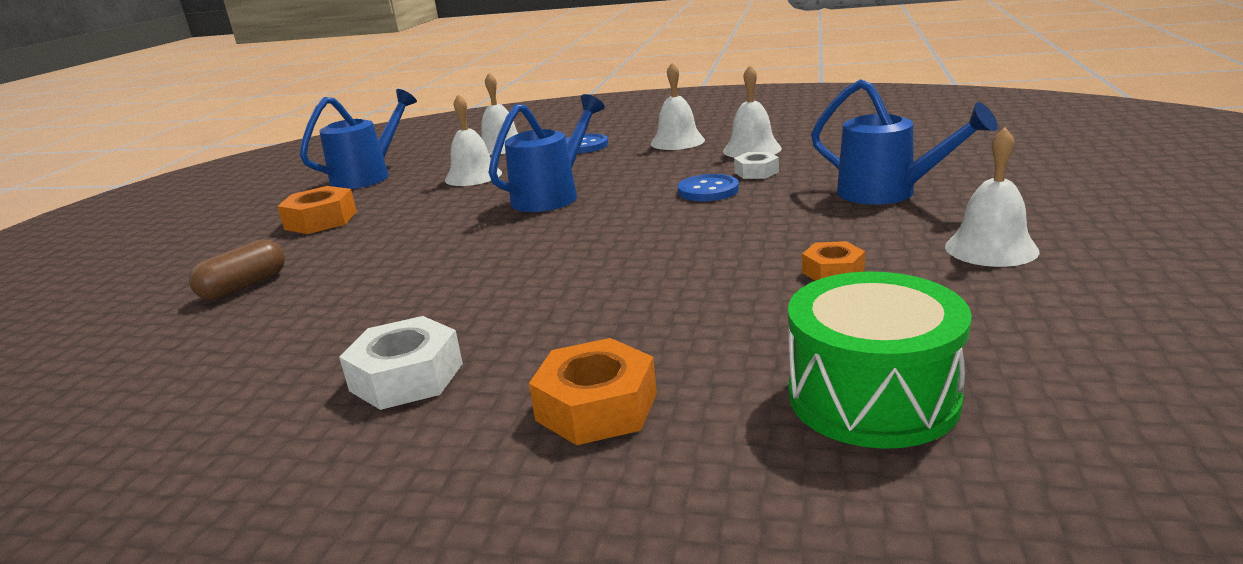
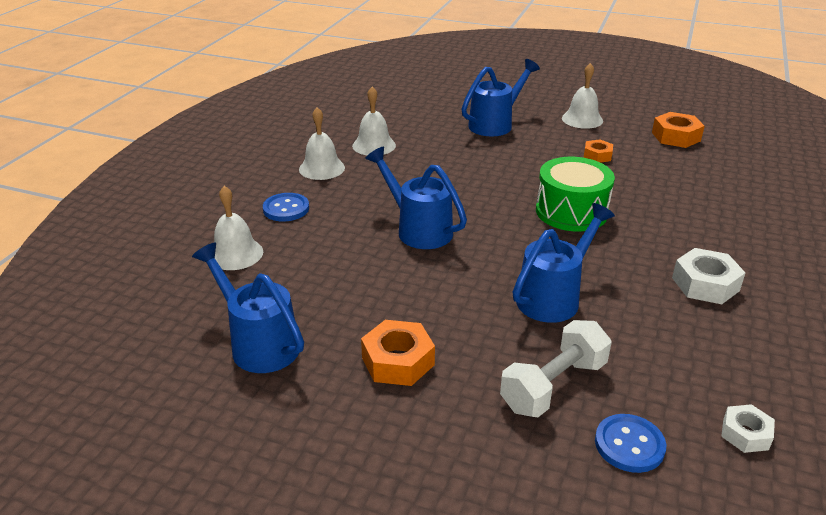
camera: 85 degrees left, 10 degrees up
brown capsule [189,239,285,300] -> white dumbbell [500,320,612,417]
white bell [445,94,502,186] -> none
orange nut [529,338,657,445] -> orange nut moved to [652,112,705,148]
blue button [678,174,739,201] -> blue button moved to [595,414,666,473]
white nut [734,152,779,179] -> white nut moved to [721,404,775,453]
green drum [788,271,972,449] -> green drum moved to [536,157,615,231]
none -> blue watering can [513,203,615,323]

